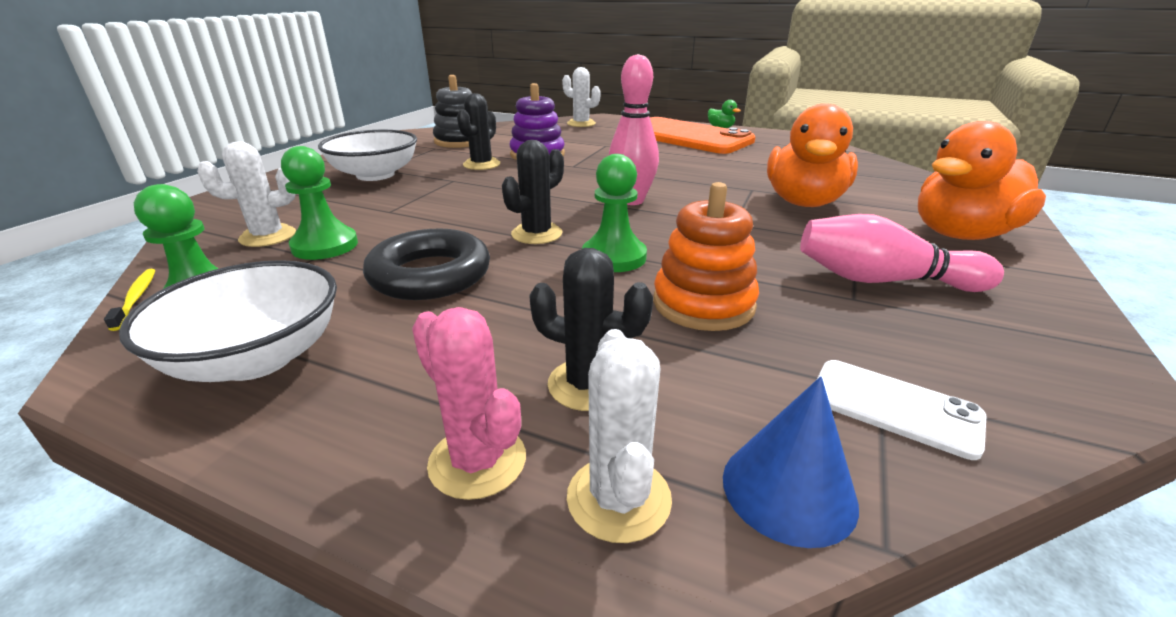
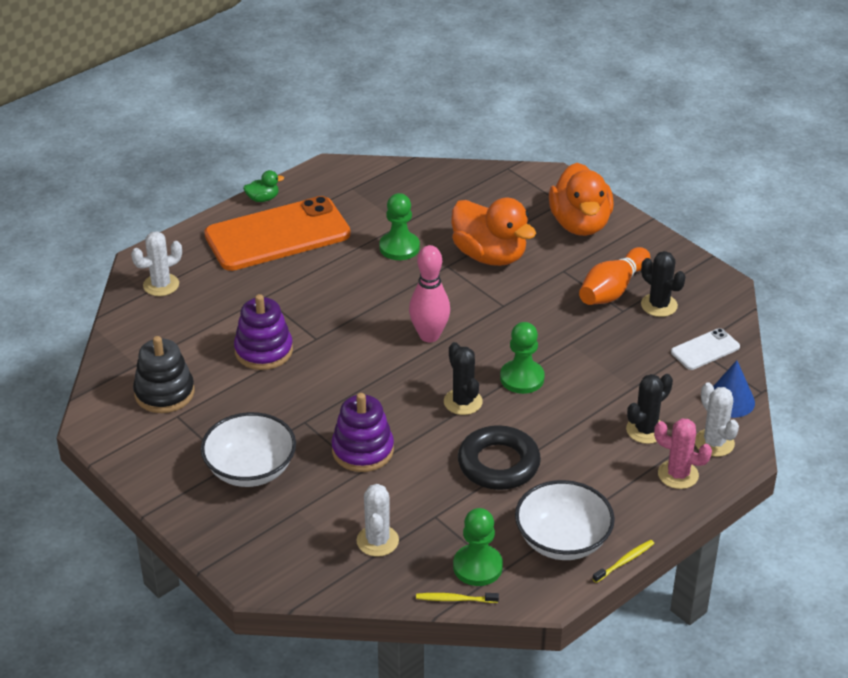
camera: 65 degrees left, 10 degrees up
green pawn [281,146,358,260] -> green pawn moved to [379,193,420,260]
pink cactus [412,307,526,500] -> pink cactus turned 45 degrees clockwise [654,418,712,489]
black cactus [457,93,500,170] -> black cactus moved to [641,251,686,317]
white cactus [567,329,672,543] -> white cactus turned 45 degrees clockwise [695,382,739,457]
orange stacking toy [653,182,759,331] -> none
pink bowling pin [800,214,1004,292] -> orange bowling pin [579,247,650,305]
none -> purple stacking toy [331,393,394,472]
none -> yellow toothbrush [593,540,654,583]

